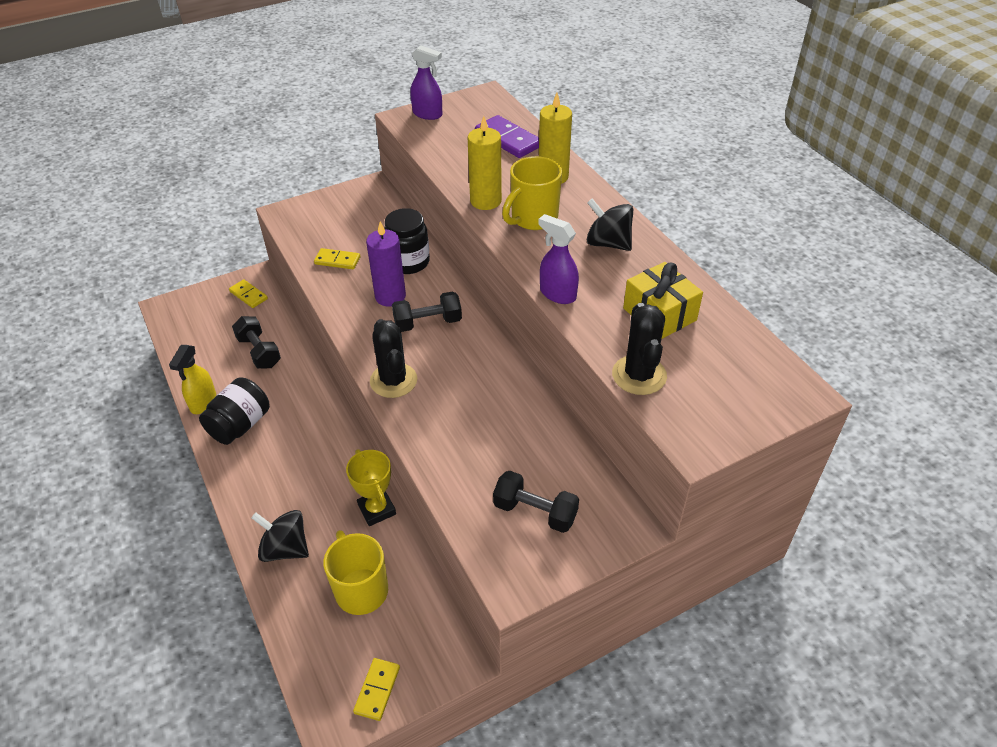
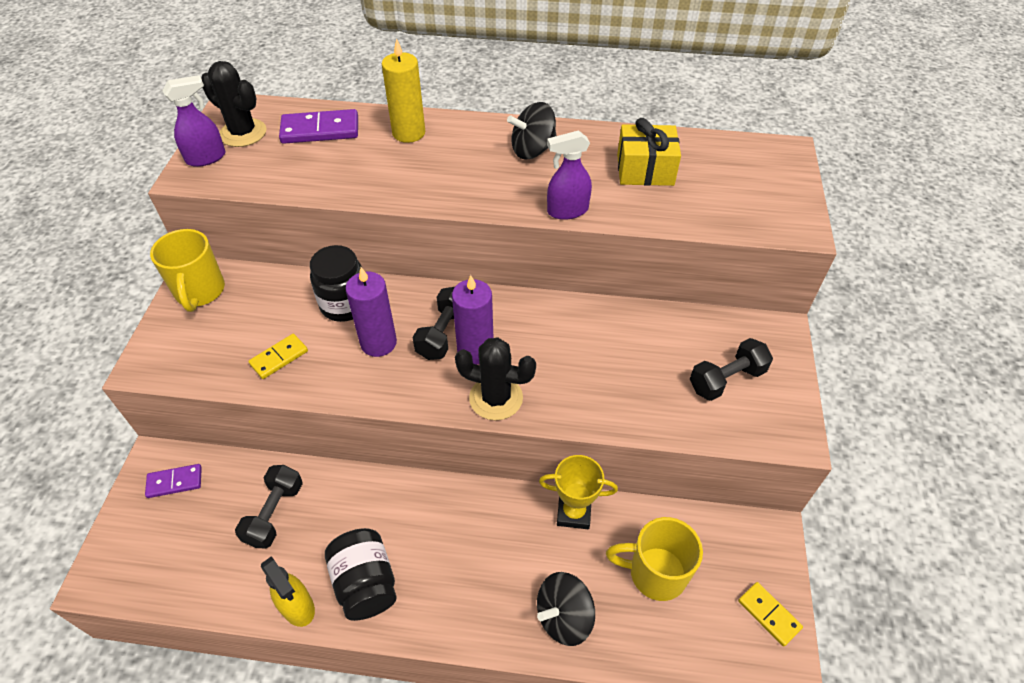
camera: 55 degrees left, 5 degrees up
yellow domino [229,280,268,308] -> purple domino [145,464,202,498]
black dumbbell [232,316,281,369] -> black dumbbell turned 75 degrees counterclockwise [235,465,303,549]
yellow candle [468,116,502,210] -> none
yellow mug [502,156,562,230] -> yellow mug moved to [150,229,225,312]
black cactus [612,303,667,395] -> black cactus moved to [201,61,266,147]
none -> purple candle [452,275,493,365]

